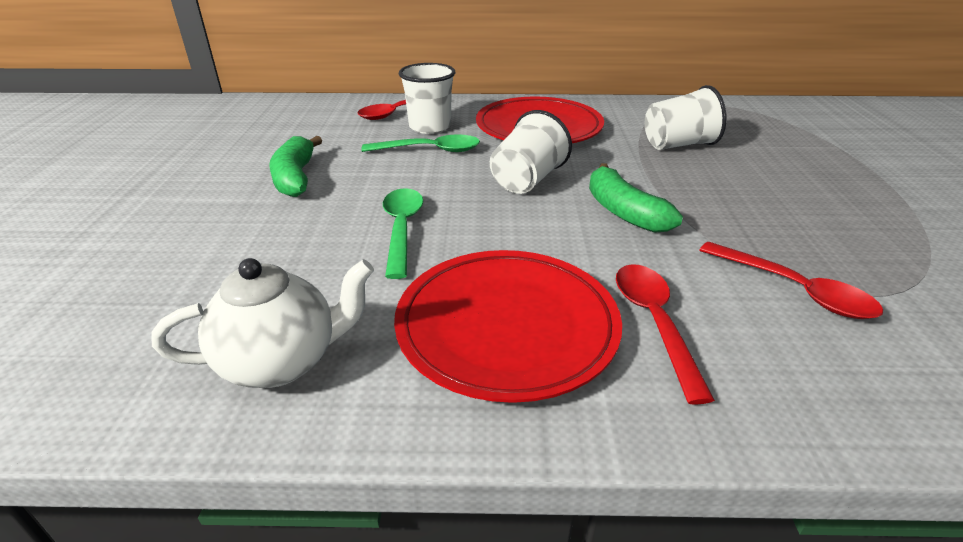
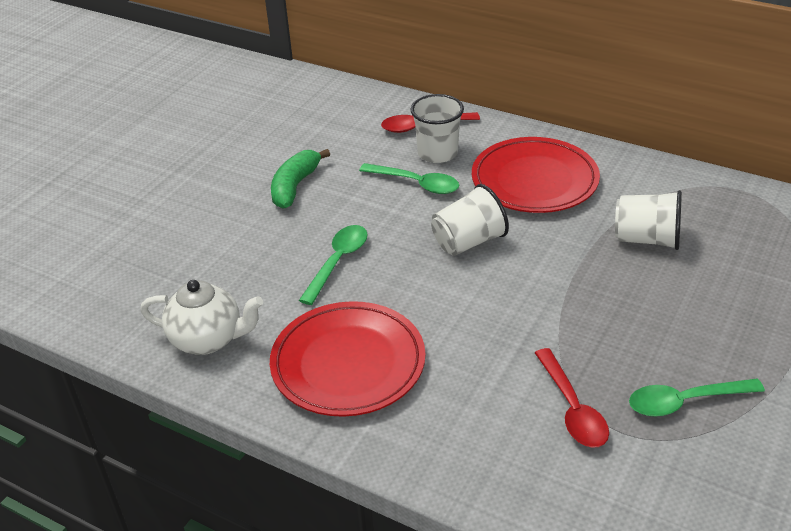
camera: 30 degrees right, 5 degrees up
green banana [589,163,683,233] -> none
red spoon [616,264,715,405] -> none
none -> green spoon [629,379,765,417]

